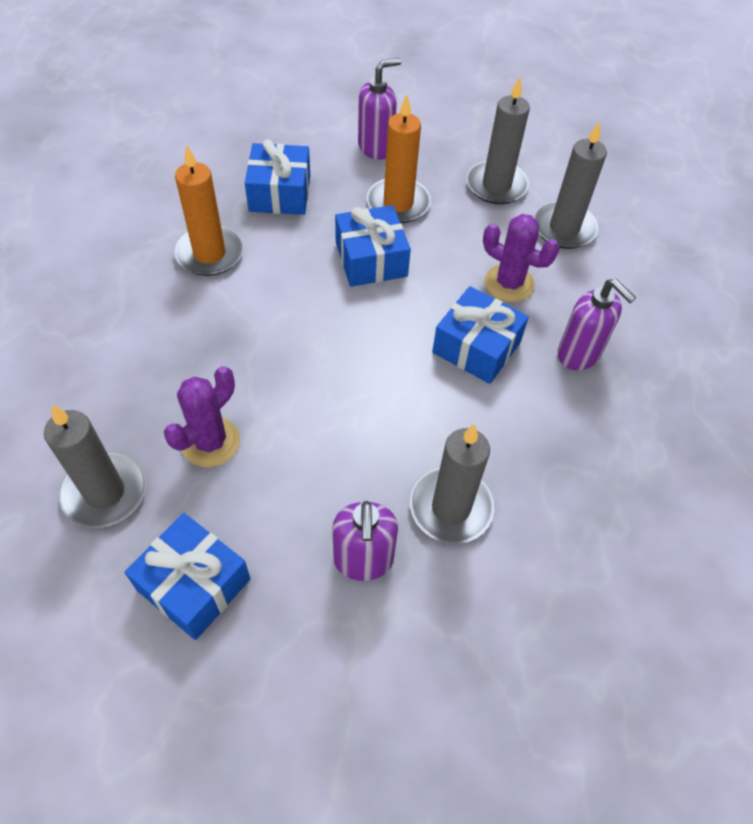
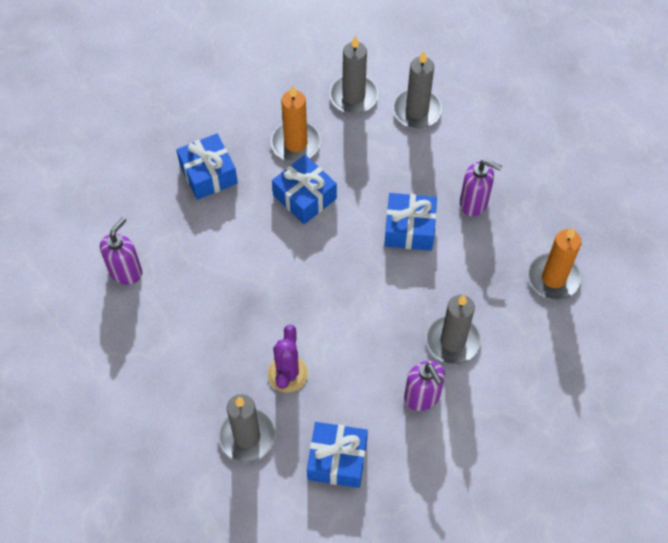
camera: 25 degrees left, 5 degrees up
orange candle [174,145,243,276] -> orange candle moved to [528,227,582,300]
purple soap dispenser [358,58,401,160] -> purple soap dispenser moved to [100,217,142,285]
purple cactus [483,214,559,302] -> none

